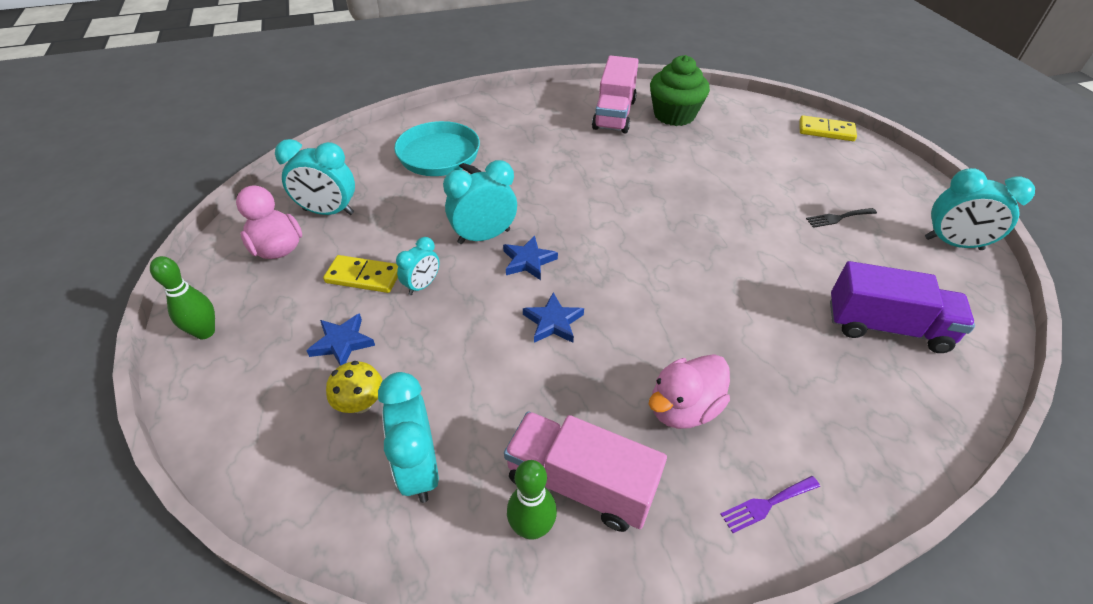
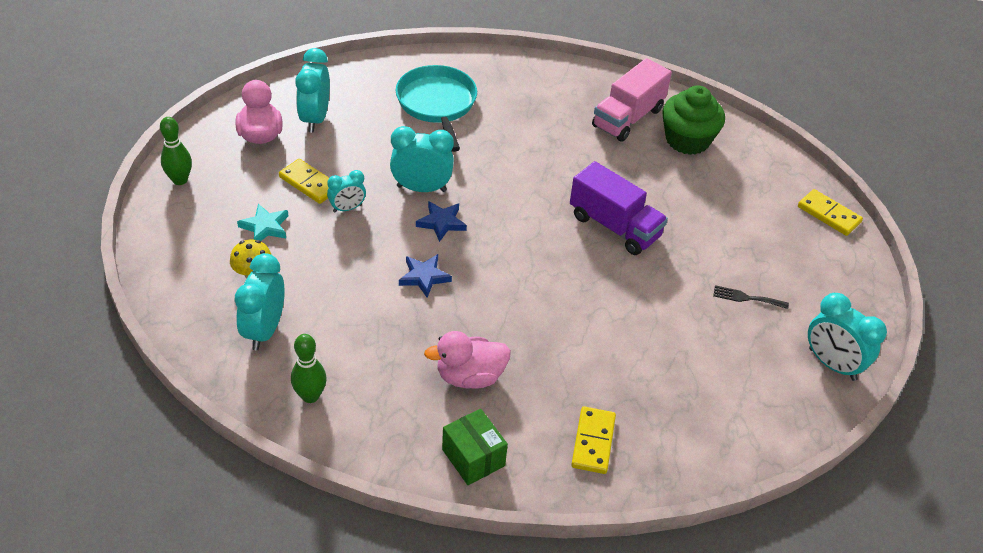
camera: 25 degrees right, 0 degrees up
turquoise clock [275,139,355,215] -> turquoise clock turned 60 degrees clockwise [295,48,330,133]
blue star [306,313,375,366] -> turquoise star [237,204,288,241]
pink truck [504,411,667,532] -> none
purple fork [721,476,820,533] -> green box [442,409,508,485]
purple truck [830,261,975,353] -> purple truck moved to [570,161,668,255]
none -> yellow domino [571,406,616,474]

